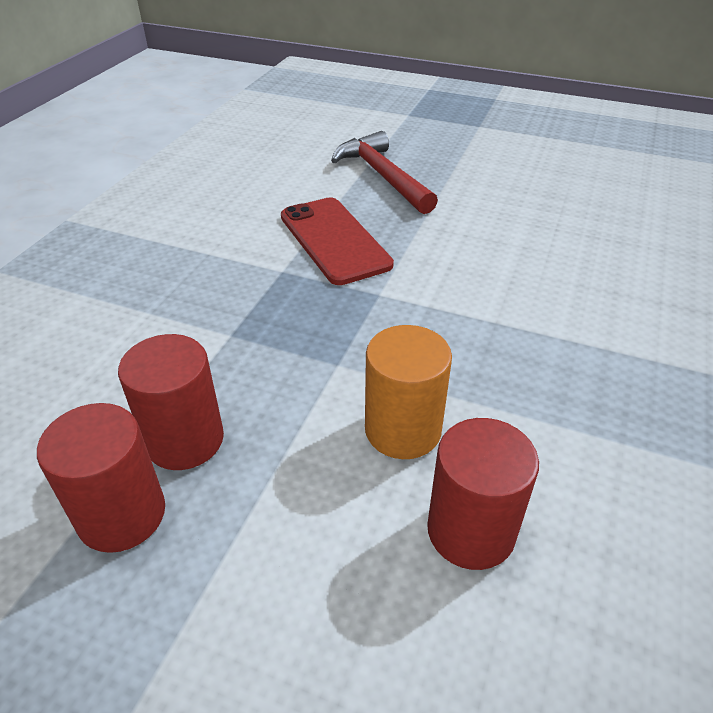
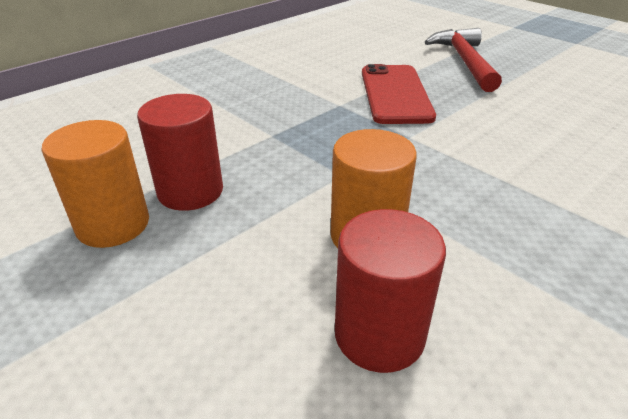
camera: 25 degrees right, 5 degrees down
red cylinder [37,403,165,553] -> orange cylinder [41,120,149,248]

